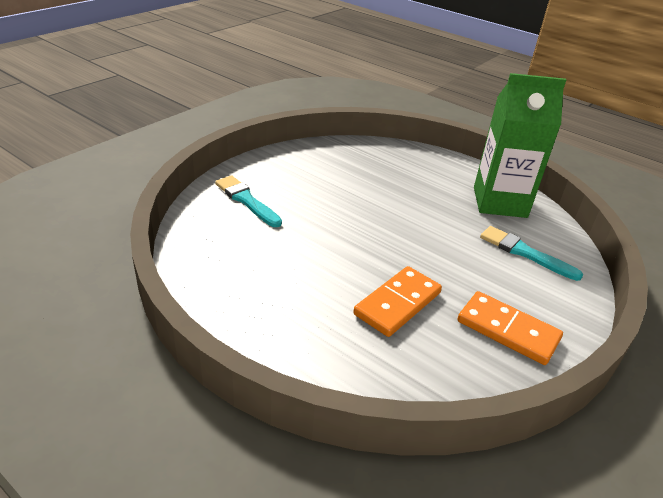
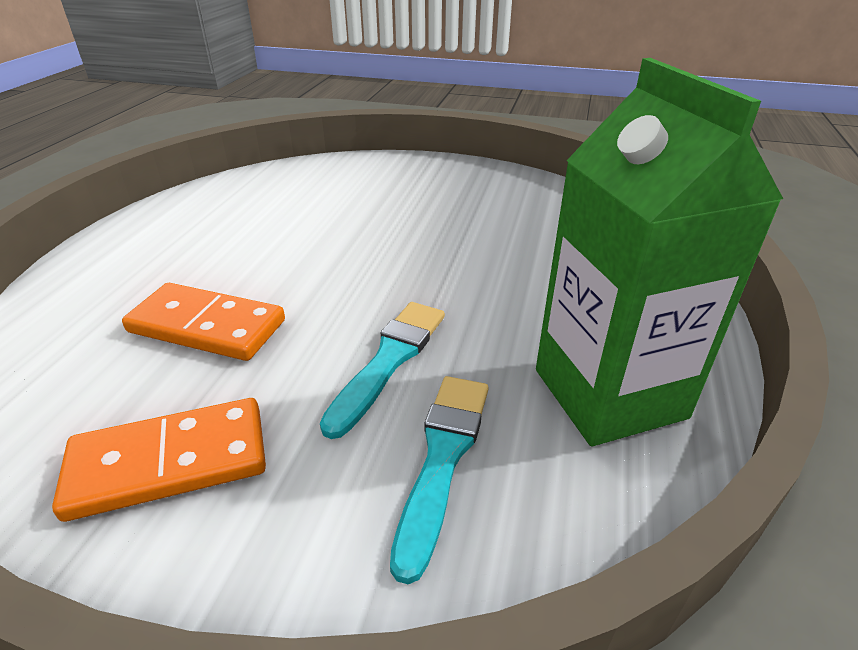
camera: 70 degrees right, 0 degrees up
turquoise brush [215,175,282,227] -> turquoise brush moved to [320,302,445,439]
orange domino [457,291,563,365] -> orange domino turned 60 degrees clockwise [52,398,266,522]

